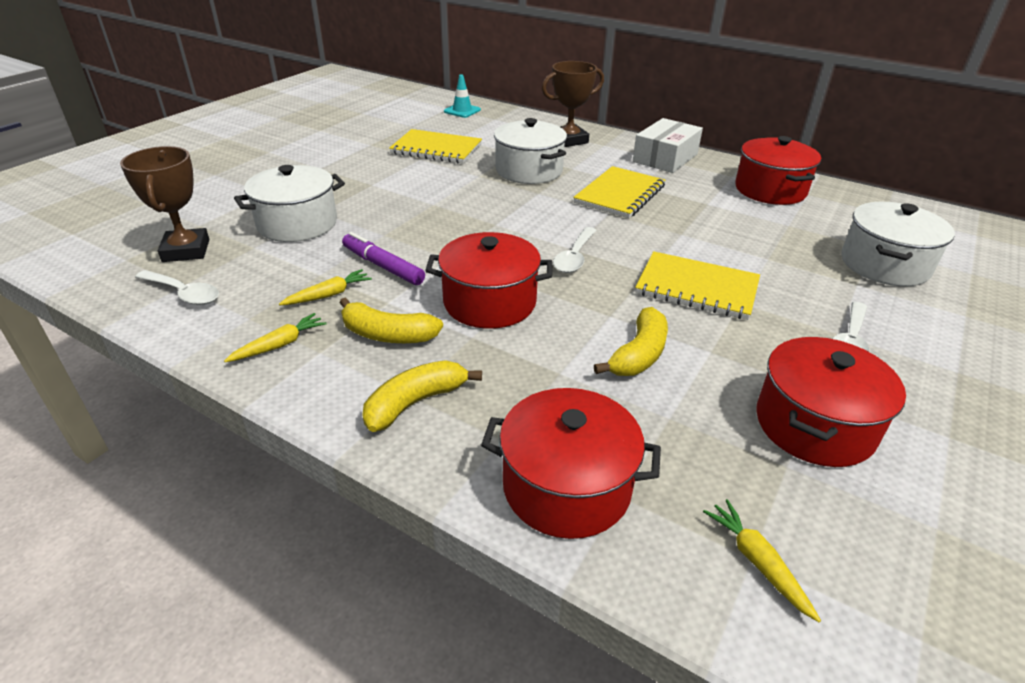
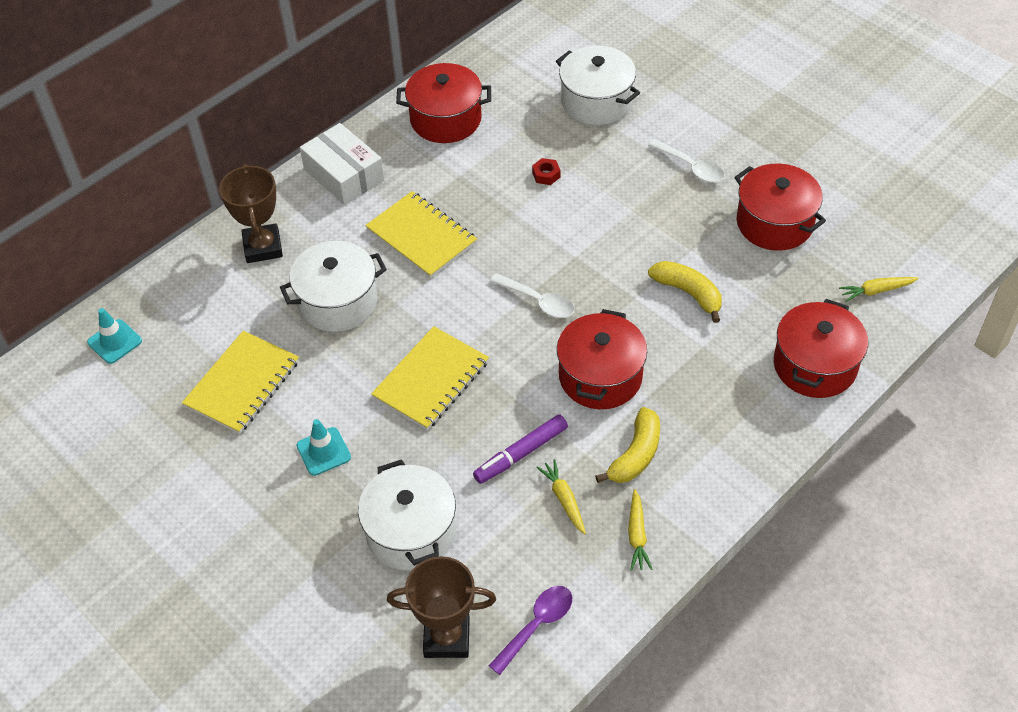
camera: 75 degrees left, 15 degrees up
white spoon [135,270,219,305] -> purple spoon [489,586,572,675]
yellow carrot [224,313,326,362] -> yellow carrot turned 150 degrees counterclockwise [628,489,652,571]
yellow banana [362,360,482,432] -> none
yellow notebook [635,251,760,320] -> yellow notebook moved to [371,326,489,430]
none -> turquoise traffic cone [297,419,351,476]
none -> red nut [532,158,561,185]

